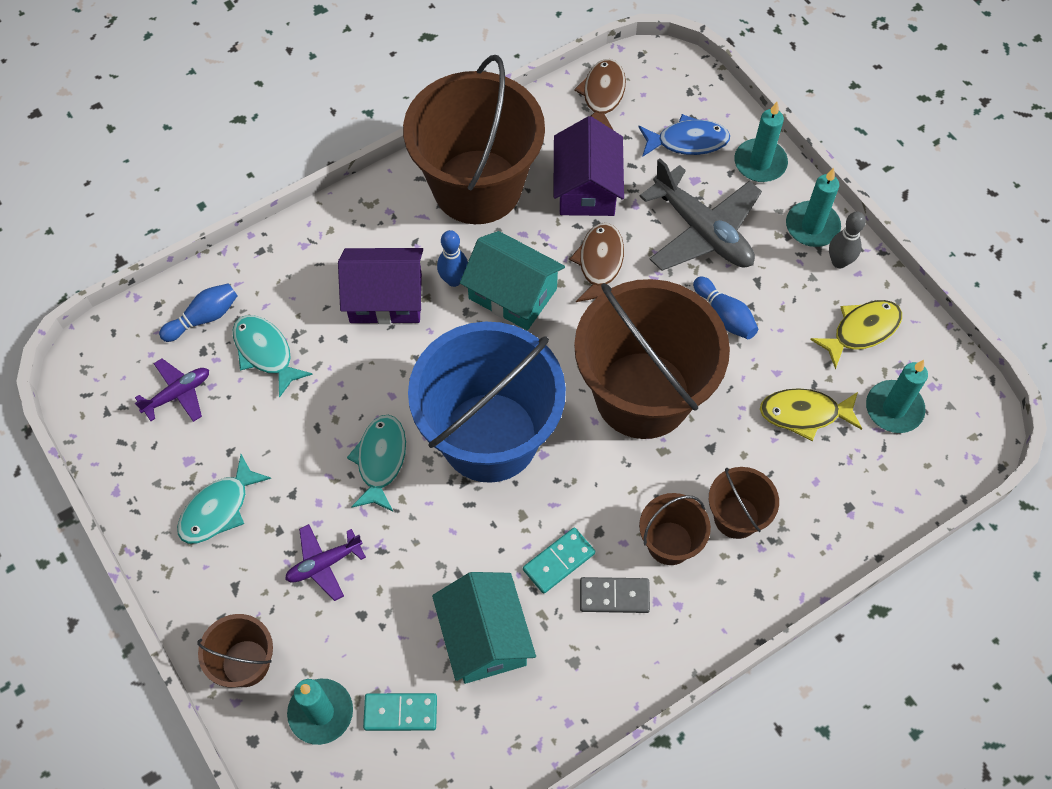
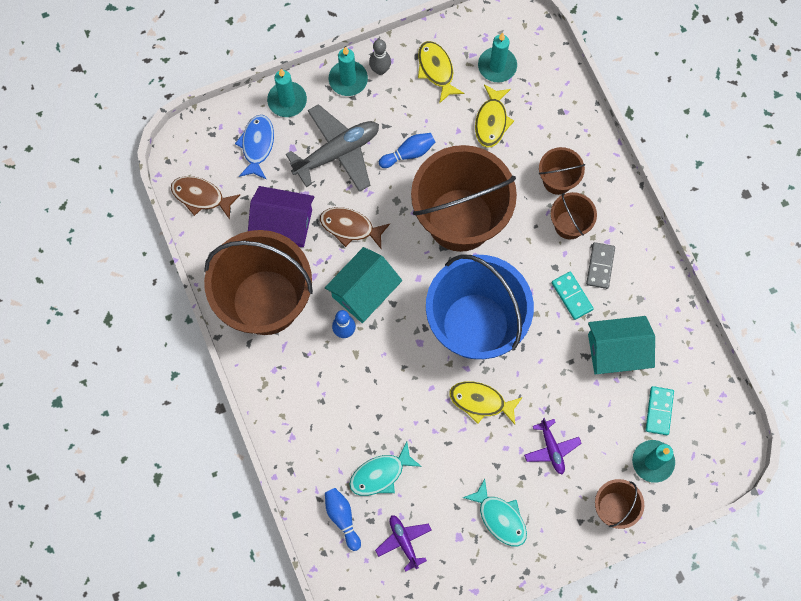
camera: 80 degrees left, 10 degrees up
purple house [338,248,423,324] -> none
turquoise fish [347,415,406,512] -> yellow fish [450,381,523,424]

